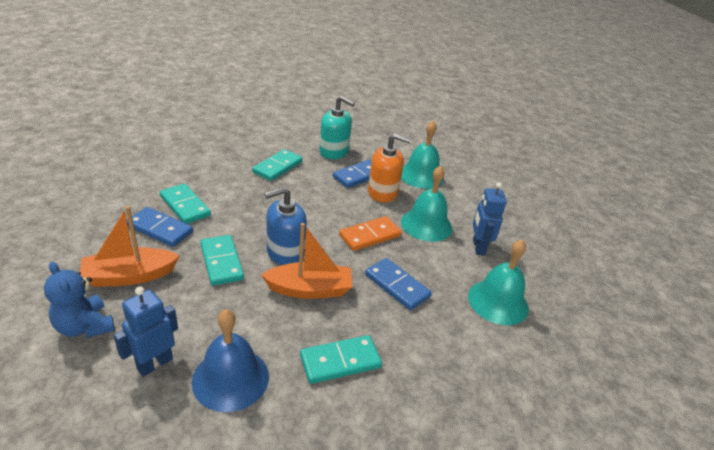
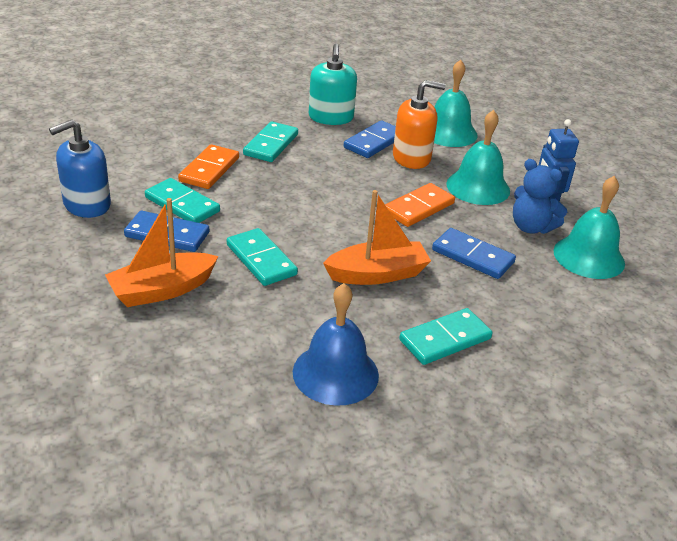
camera: 10 degrees left, 0 degrees up
blue teddy bear [44,262,115,338] -> blue teddy bear moved to [513,159,567,234]
blue robot [113,286,178,377] -> none
blue soap dispenser [264,187,307,265] -> blue soap dispenser moved to [49,119,111,218]
turquoise soap dispenser [319,96,355,159] -> turquoise soap dispenser turned 75 degrees clockwise [309,44,357,125]
none -> orange domino [178,144,239,189]

